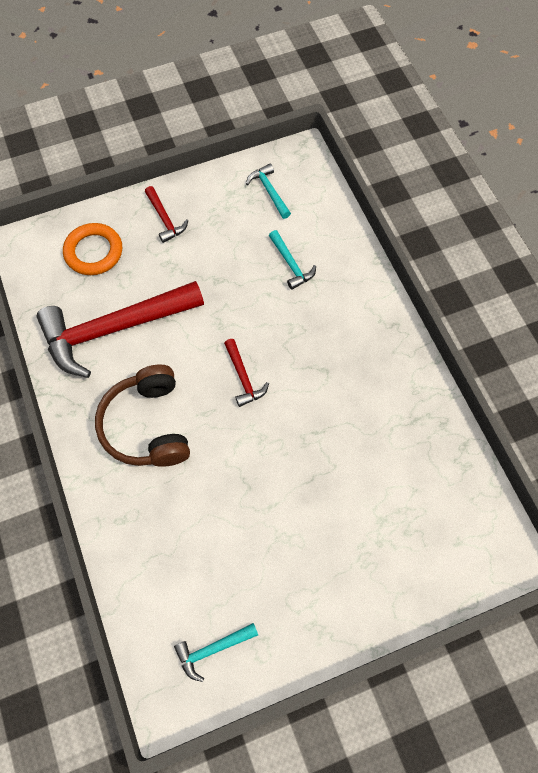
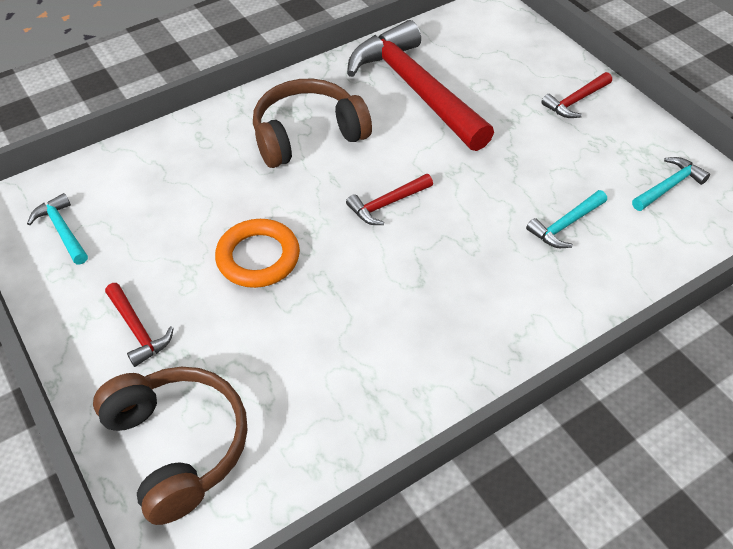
camera: 80 degrees right, 15 degrees down
orange ring [63,223,122,275] -> orange ring moved to [215,219,300,288]
none -> brown headphones [93,367,247,525]
none -> red hammer [105,283,174,367]

